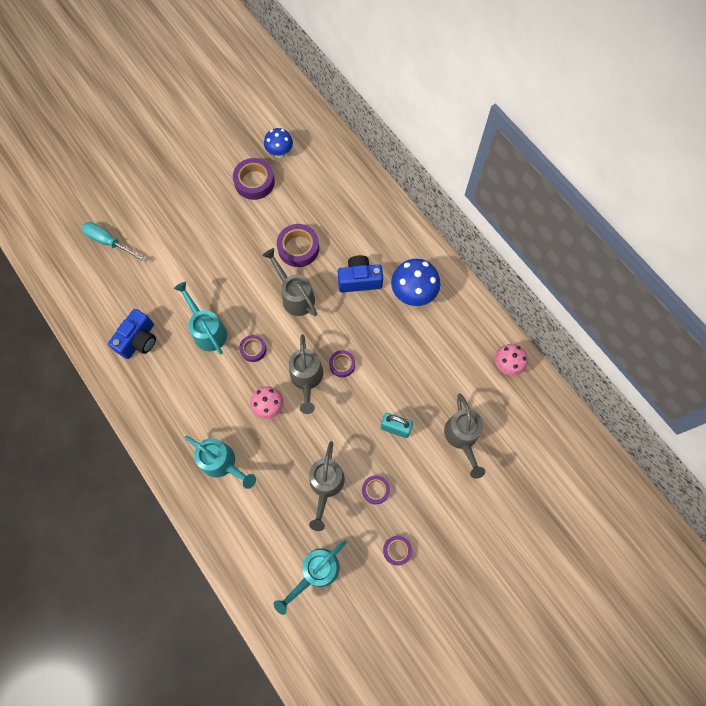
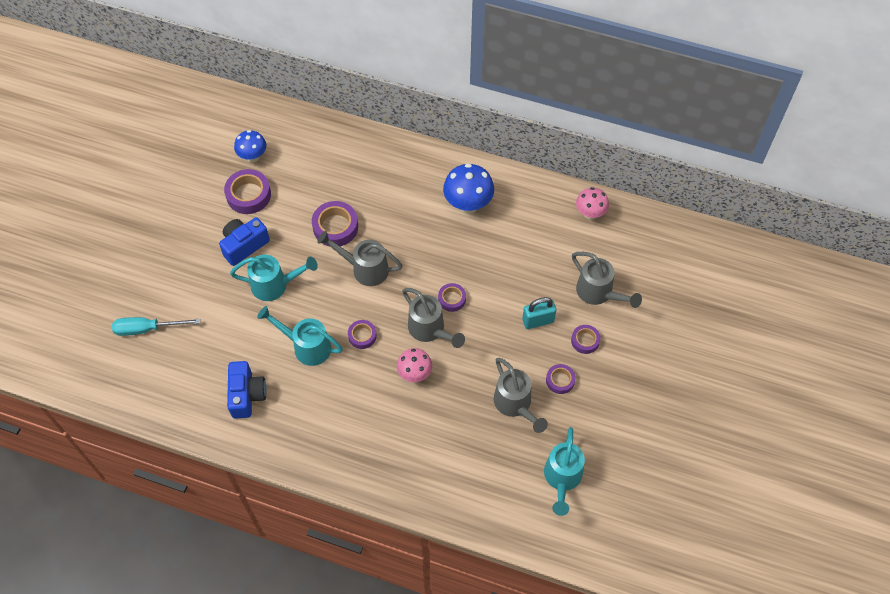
camera: 35 degrees left, 10 degrees down
turquoise watering can [185,436,256,489] -> turquoise watering can moved to [230,254,318,301]
blue camera [338,255,383,293] -> blue camera moved to [219,217,270,266]
purple tape [383,536,412,566] -> purple tape moved to [571,325,601,354]

